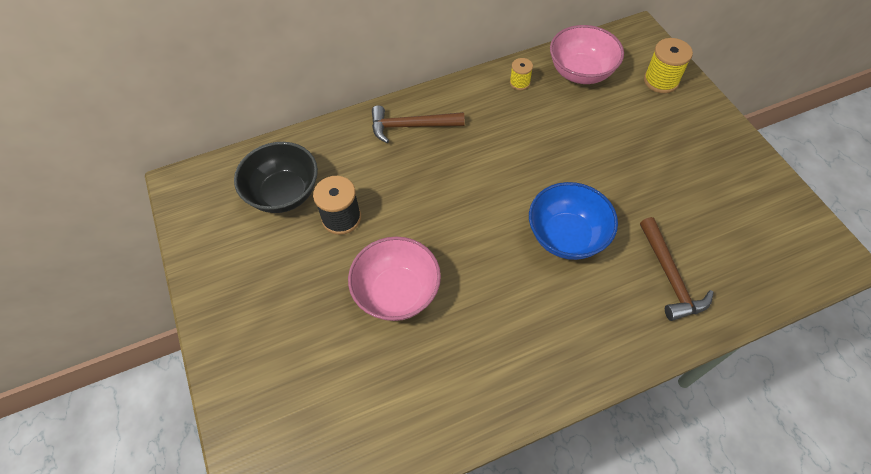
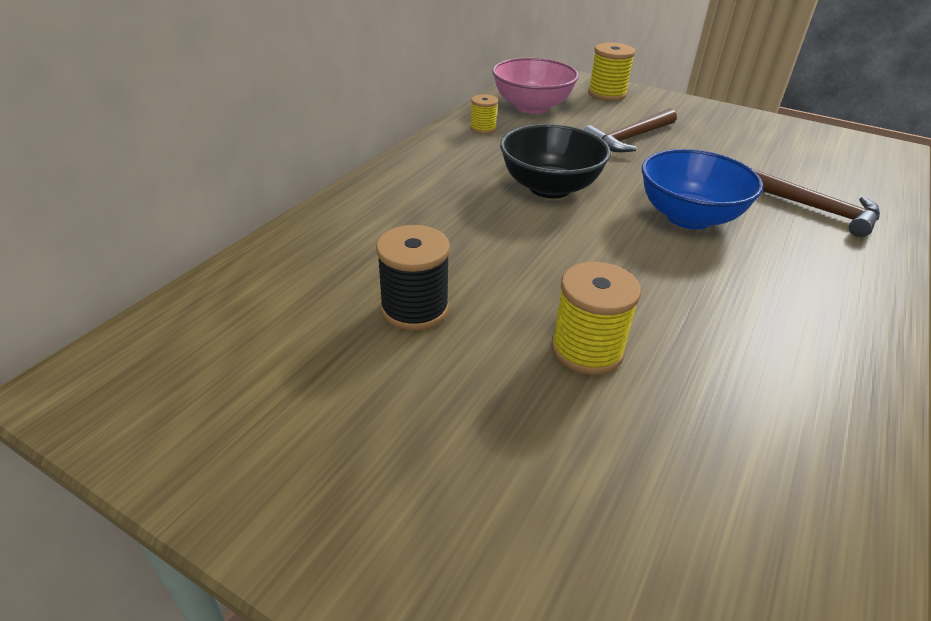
camera: 40 degrees left, 20 degrees down
black bowl [234,142,318,213] -> black bowl moved to [500,124,611,199]
pink bowl [348,237,441,321] -> yellow spool [551,262,641,375]
brown hammer [372,106,465,143] -> brown hammer moved to [584,108,677,152]

